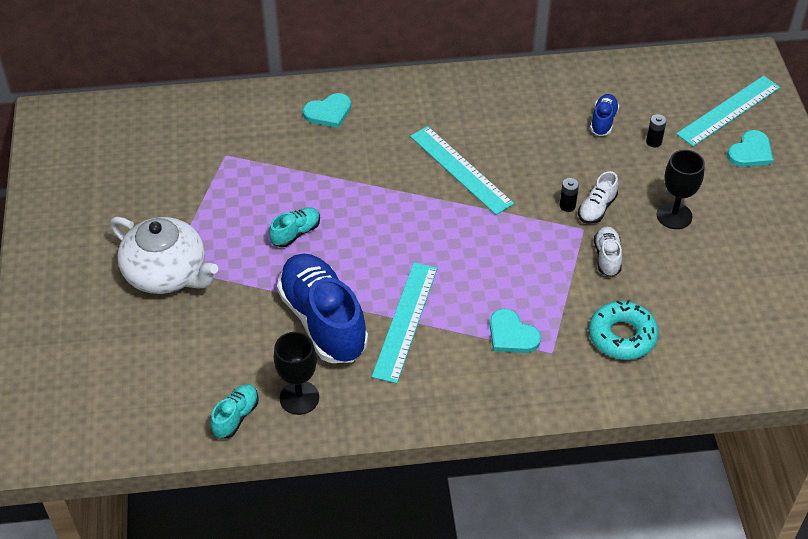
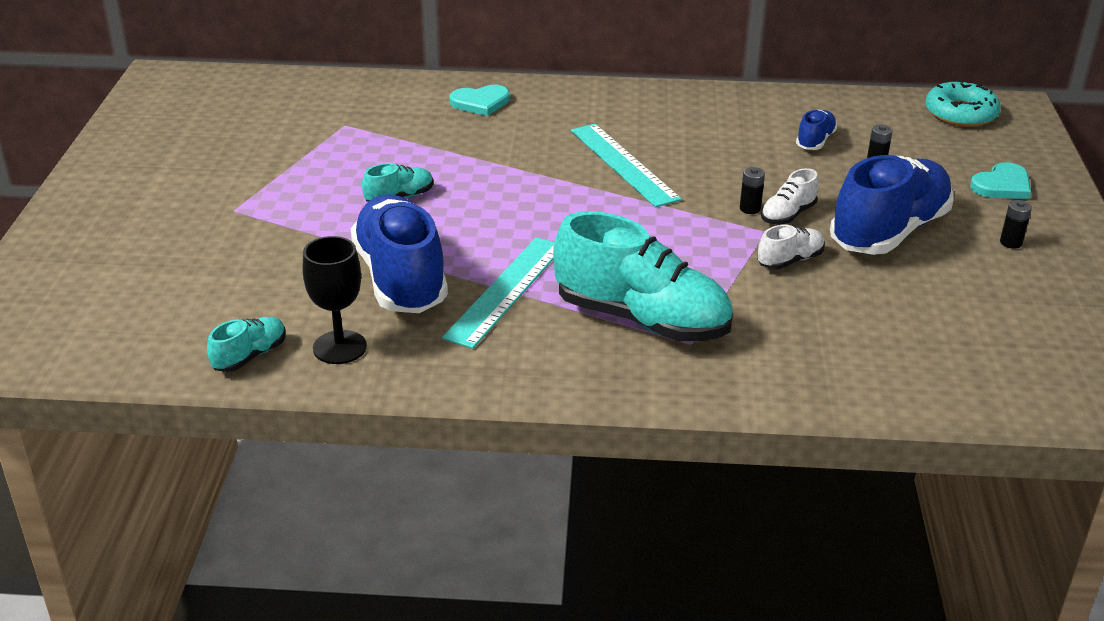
camera: 10 degrees right, 15 degrees down
white teapot [110,217,218,294] -> none
turquoise heart [490,309,541,353] -> turquoise shoe [553,211,733,342]
turquoise donut [589,300,658,360] -> turquoise donut moved to [925,80,1001,127]
white shoe [594,227,622,277] -> white shoe turned 45 degrees clockwise [757,225,825,269]
black goblet [656,150,705,229] -> blue shoe [830,155,954,255]
turquoise ruler [676,76,780,147] -> none
none -> black battery [1000,200,1032,249]

